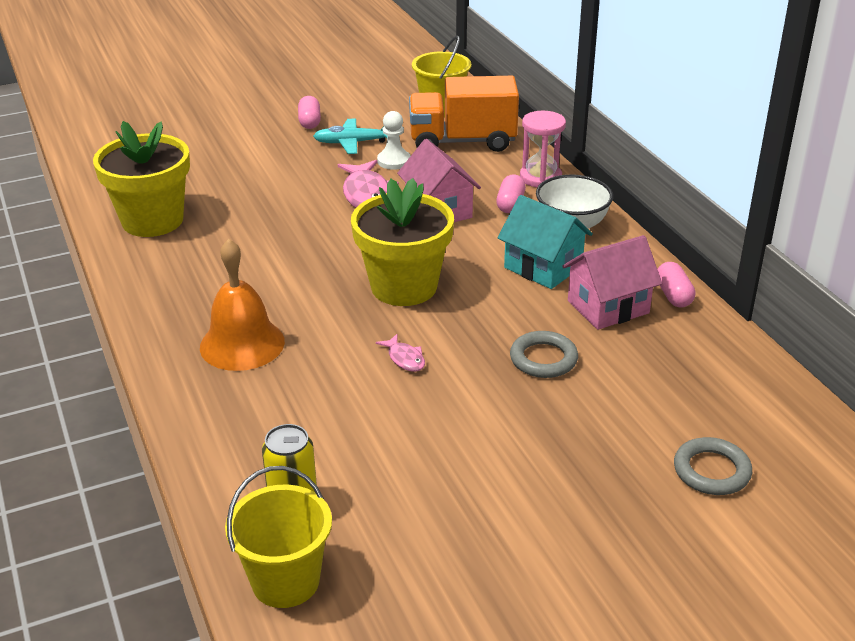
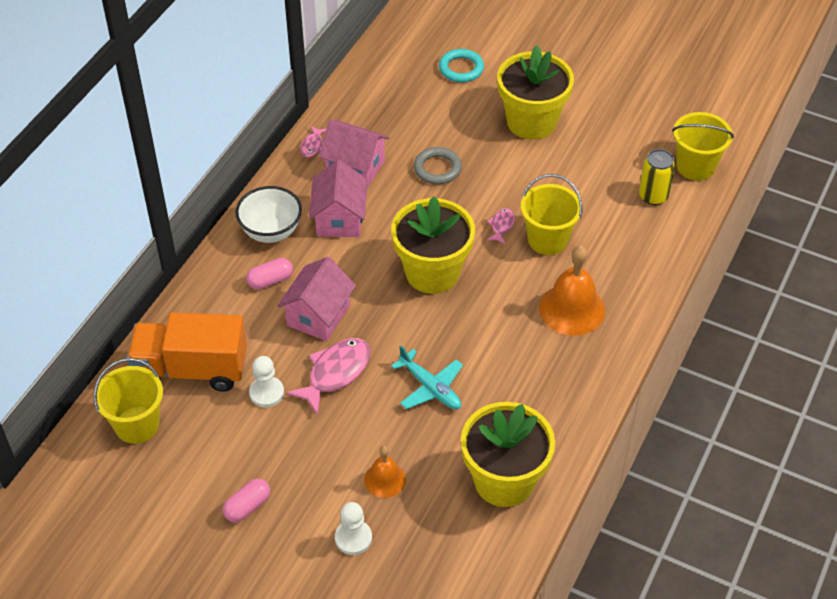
camera: 130 degrees left, 15 degrees up
turquoise plane [313,119,388,154] -> turquoise plane moved to [391,345,463,409]
orange truck [409,76,519,152] -> orange truck turned 135 degrees clockwise [126,312,247,392]
turquoise house [498,195,593,289] -> pink house [309,160,368,237]
pink hourglass [520,111,566,187] -> none
pink capsule [657,262,695,308] -> pink fish [300,126,326,158]
grey ring [674,437,752,495] -> turquoise ring [439,49,484,82]
none -> white pawn [335,502,372,555]
none -> orange bell [364,446,406,498]
none -> yellow flower pot [497,45,574,140]
none -> yellow bucket [521,174,583,255]

